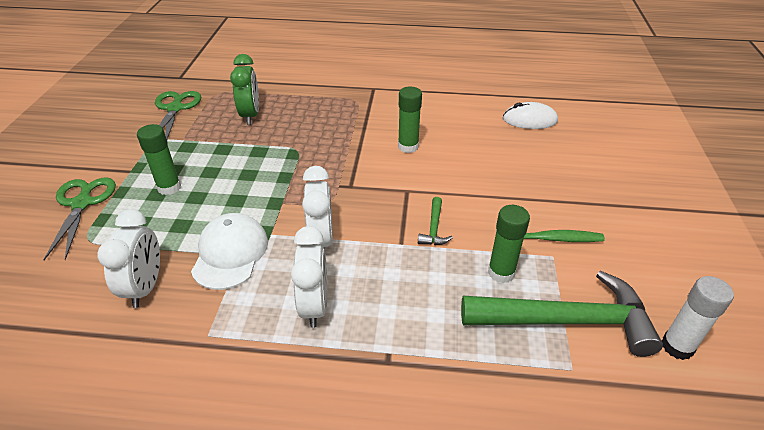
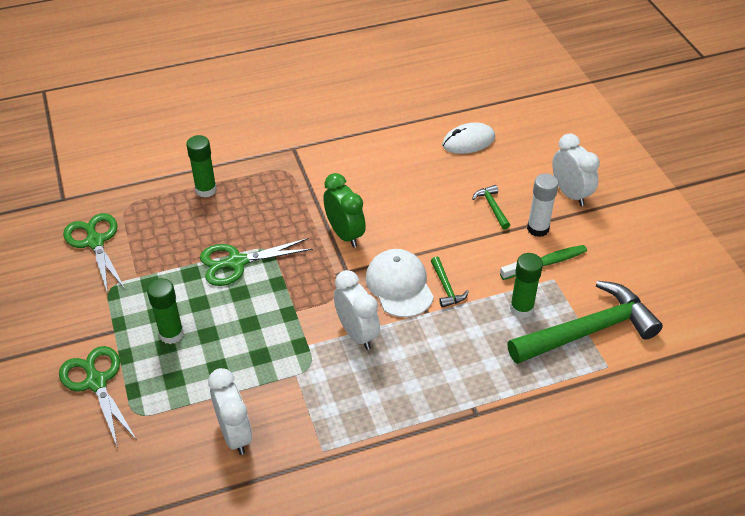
camera: 25 degrees left, 5 degrees up
white cap [191,213,268,290] -> white cap moved to [366,249,434,318]
green clock [230,54,259,125] -> green clock moved to [323,173,366,248]
white clock [291,226,327,328] -> white clock moved to [552,134,600,206]
green glue stick [398,87,422,153] -> green glue stick moved to [186,135,217,198]
white glue stick [662,276,734,360] -> white glue stick moved to [527,174,559,237]
none -> green scissors [200,238,313,286]
none -> green hammer [472,185,510,230]

